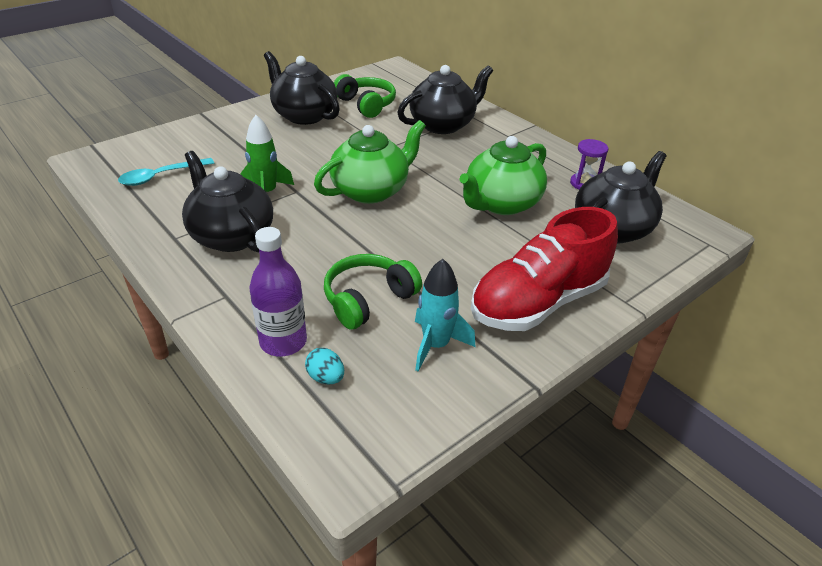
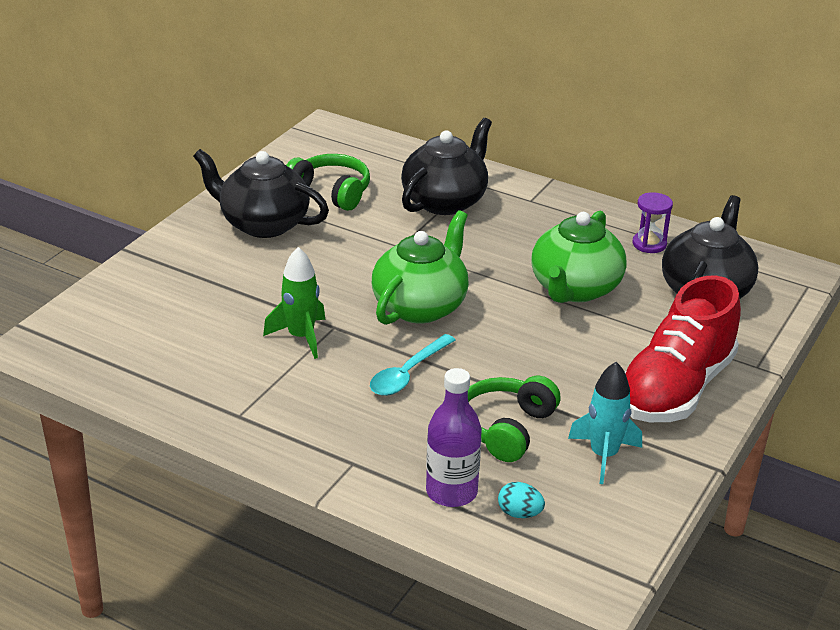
camera: 20 degrees left, 5 degrees down
turquoise spoon [118,158,214,186] -> turquoise spoon moved to [370,334,455,396]
black teapot [182,151,273,253] -> none

